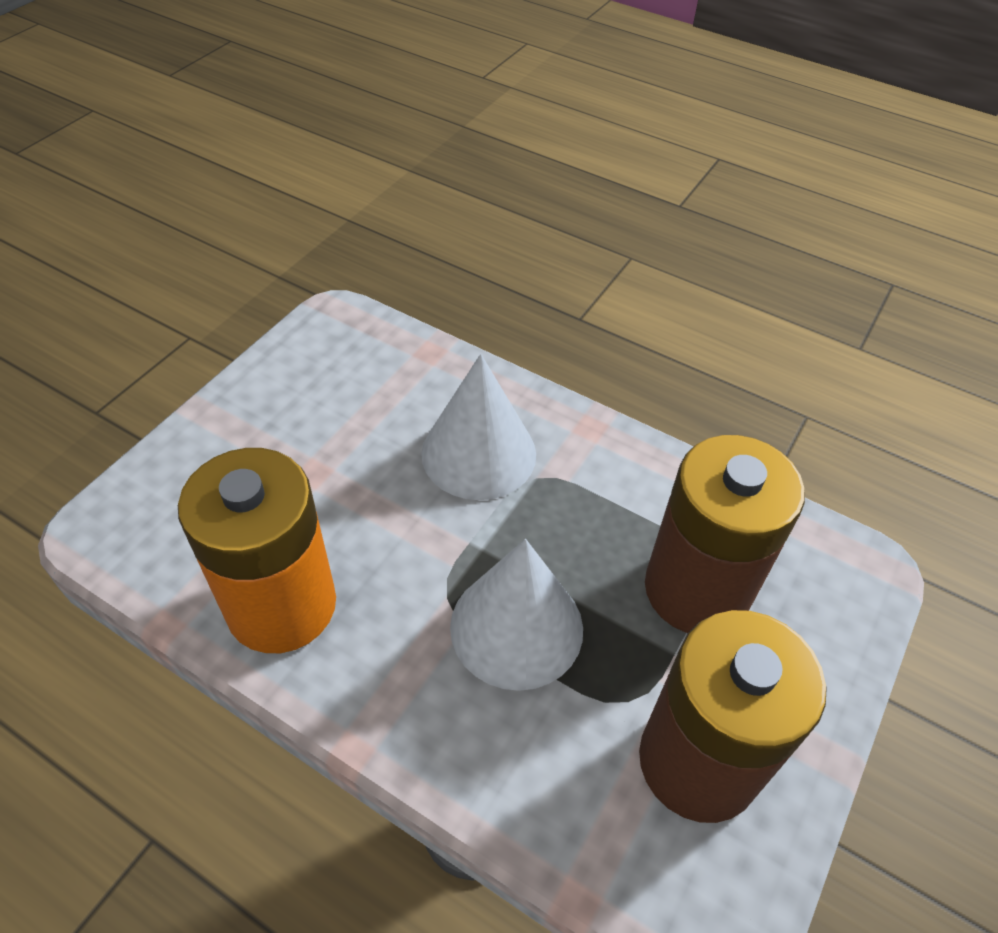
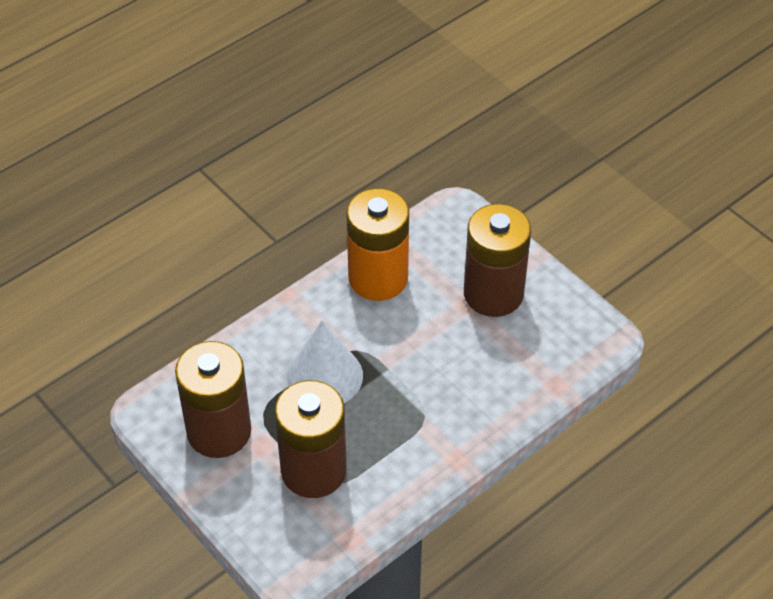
camera: 110 degrees right, 0 degrees up
white cone [421,354,536,500] -> none
none -> brown battery [464,204,531,317]

